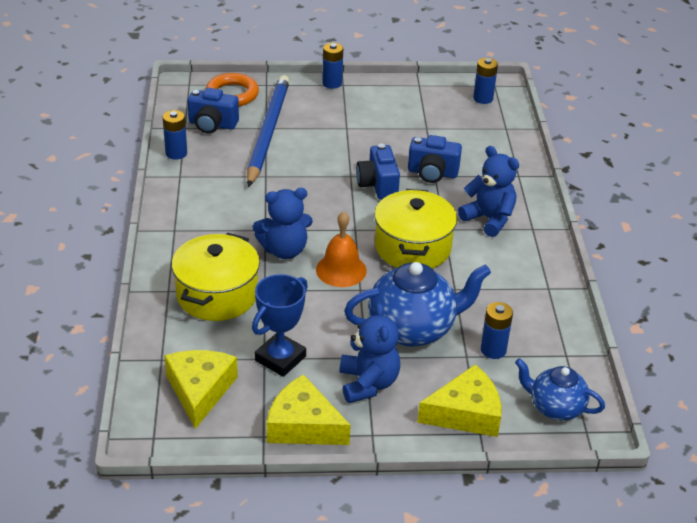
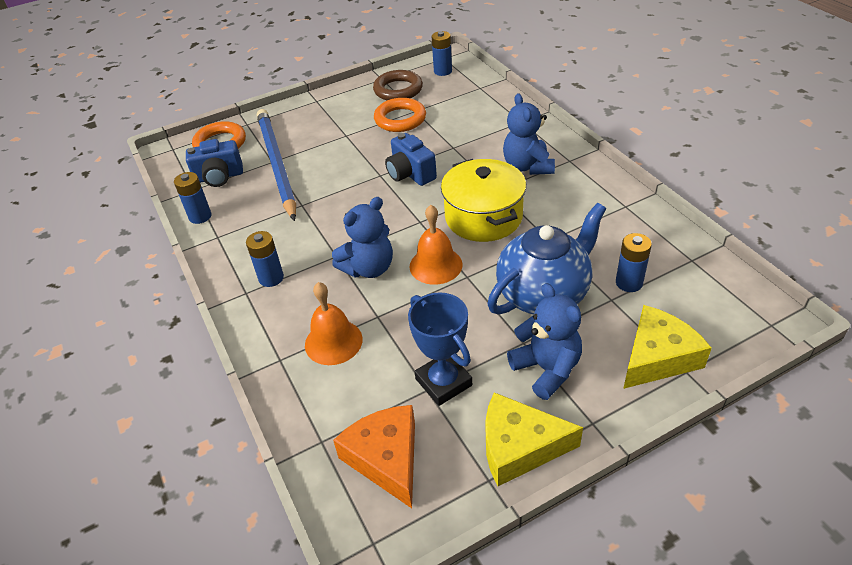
camera: 20 degrees left, 5 degrees up
yellow cheese [164,350,238,429] -> orange cheese [333,405,415,508]
yellow pot [171,233,260,321] -> orange bell [305,282,363,365]
blue trophy [252,274,308,377] -> blue trophy turned 45 degrees counterclockwise [408,292,472,406]
blue battery [322,43,343,89] -> blue battery moved to [246,231,284,287]
blue camera [408,135,462,183] -> none
blue teddy bear [458,146,519,237] -> blue teddy bear turned 120 degrees counterclockwise [503,93,555,175]
blue teapot [515,358,605,420] -> none
none -> brown ring [373,70,423,100]
none -> orange ring [374,98,426,132]

